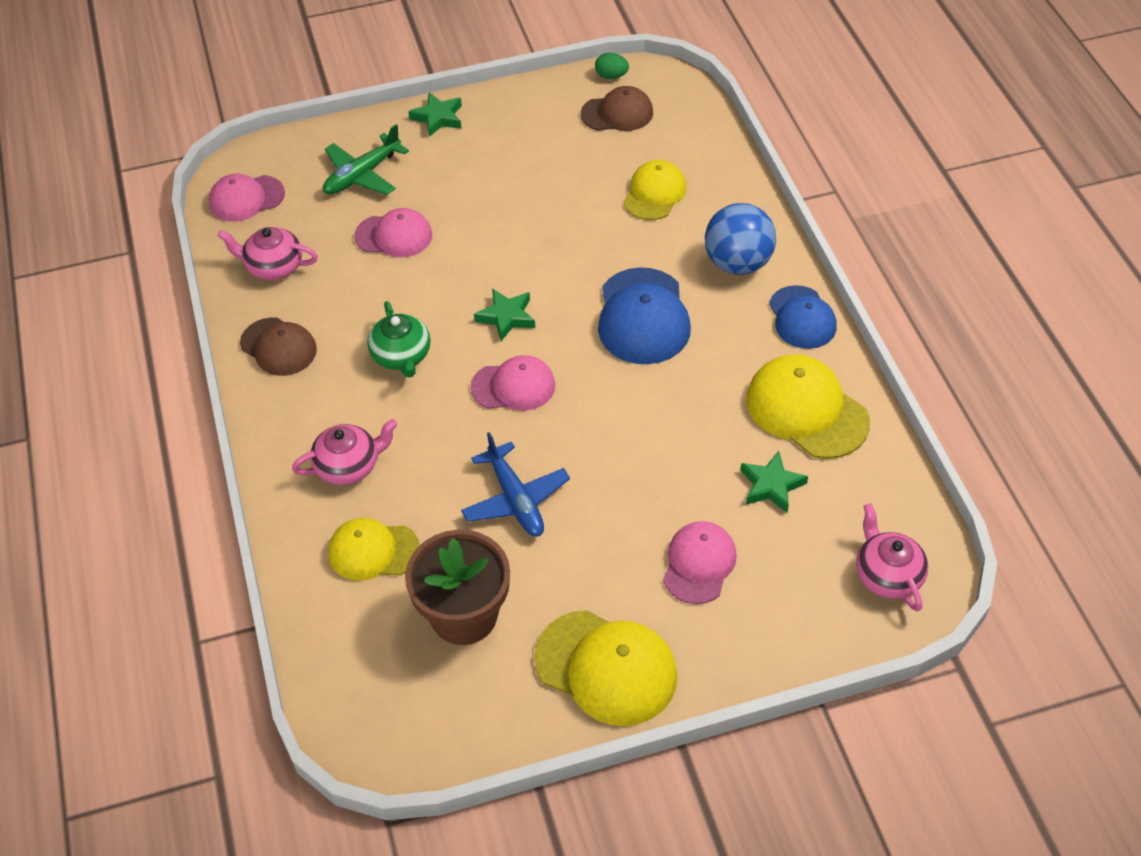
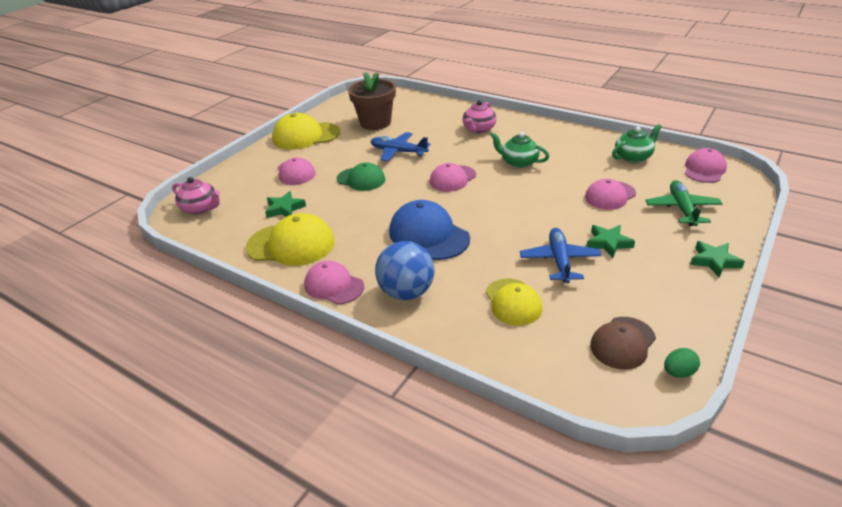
camera: 140 degrees right, 15 degrees down
pink teapot [218,227,318,280] -> green teapot [612,124,662,163]
brown cap [240,318,317,376] -> none
yellow cap [328,518,420,581] -> none
green star [474,288,535,341] -> green star moved to [587,225,635,258]
blue cap [769,285,837,349] -> pink cap [304,261,364,304]
none -> green cap [337,162,385,191]
none -> blue plane [520,228,602,283]

